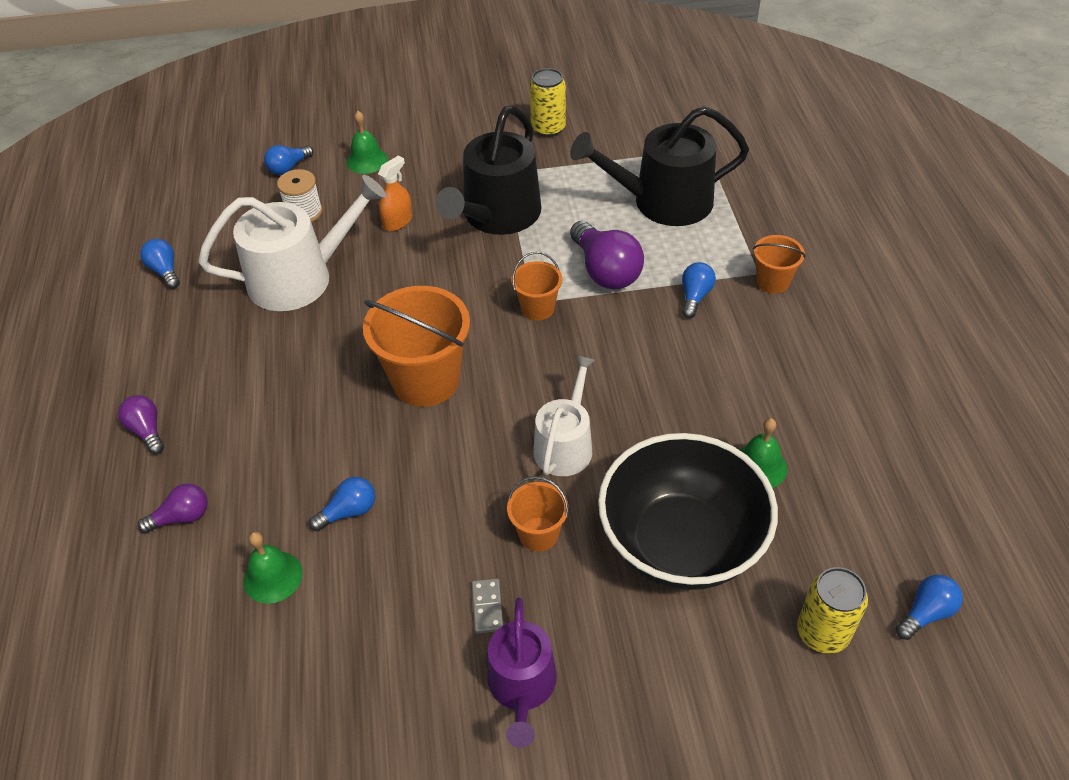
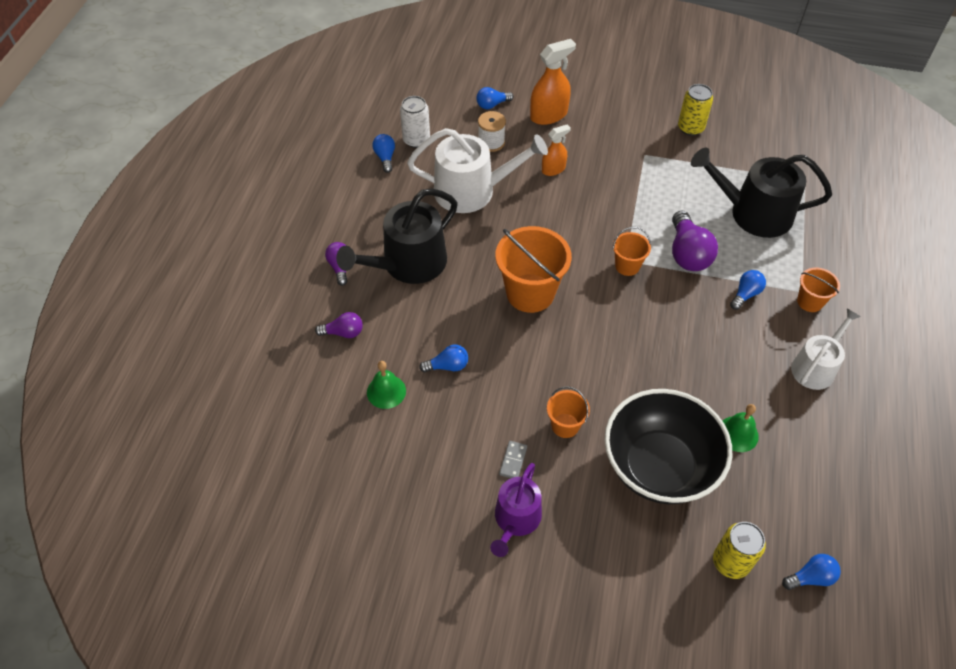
camera: 20 degrees right, 5 degrees up
green bell [347,111,388,174] -> orange spray bottle [530,39,576,125]
black watering can [435,106,542,235] -> black watering can moved to [336,188,458,284]
white watering can [533,355,596,476] -> white watering can moved to [791,309,861,390]
none -> white can [400,96,430,148]

